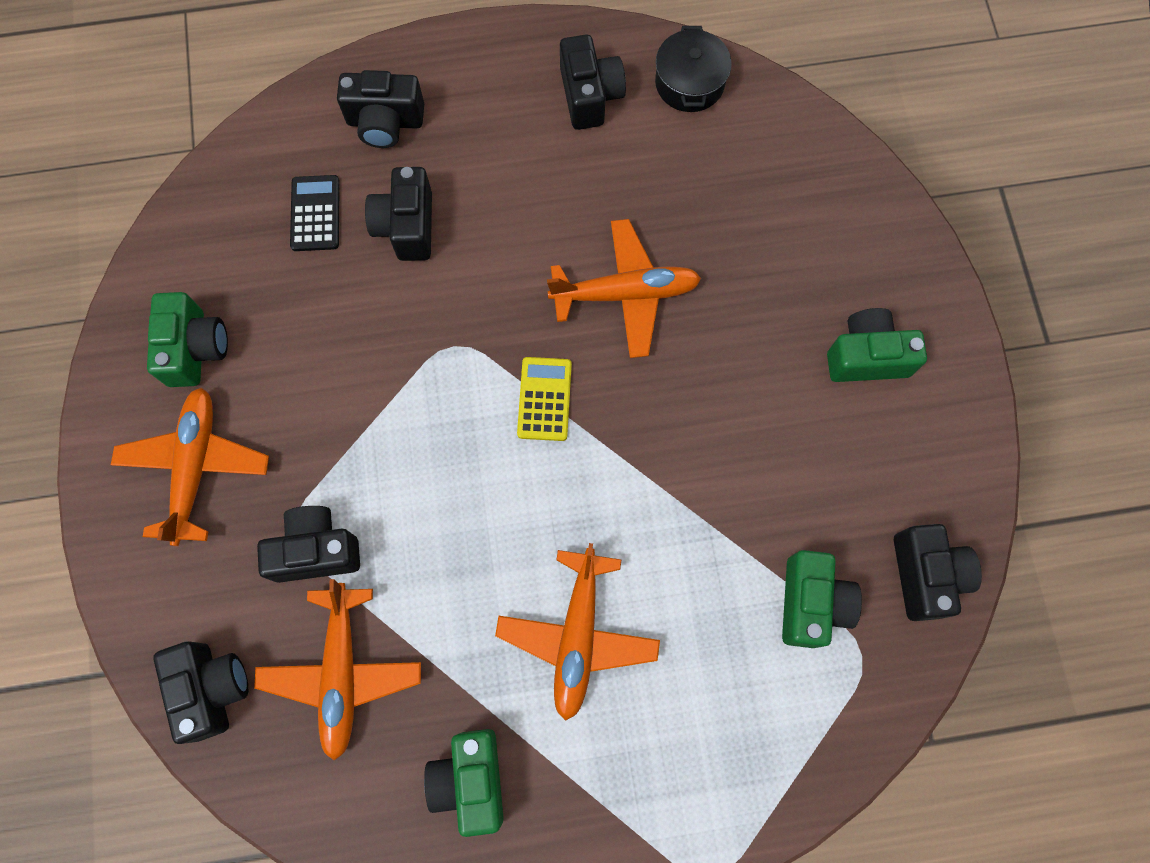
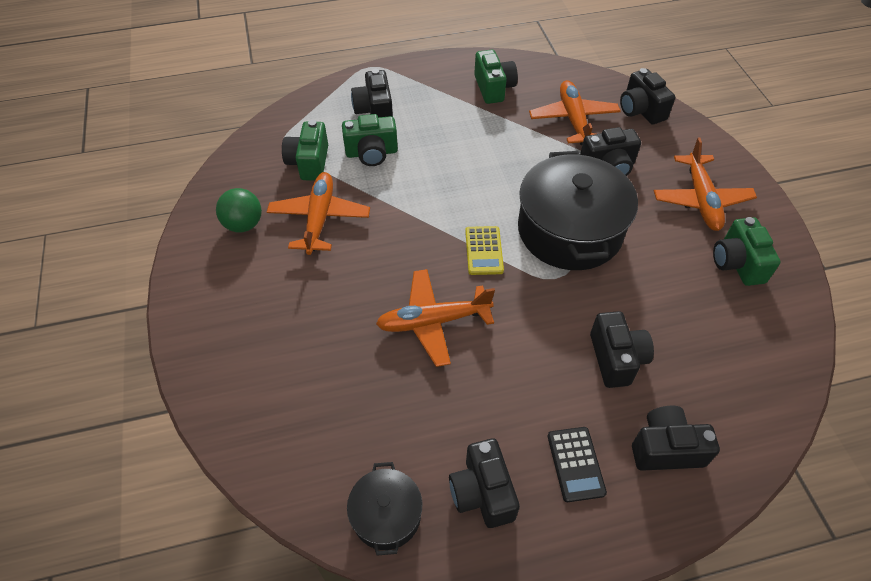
camera: 175 degrees right, 20 degrees down
black calculator [290,175,340,251] -> black calculator moved to [548,427,607,502]
orange plane [495,543,660,721] -> orange plane moved to [267,172,370,255]
green camera [827,308,927,382] -> green camera moved to [342,114,398,166]
black camera [894,524,982,621] -> black camera moved to [351,69,393,117]
none -> green ball [216,188,262,233]
none -> black pot [518,151,638,270]

